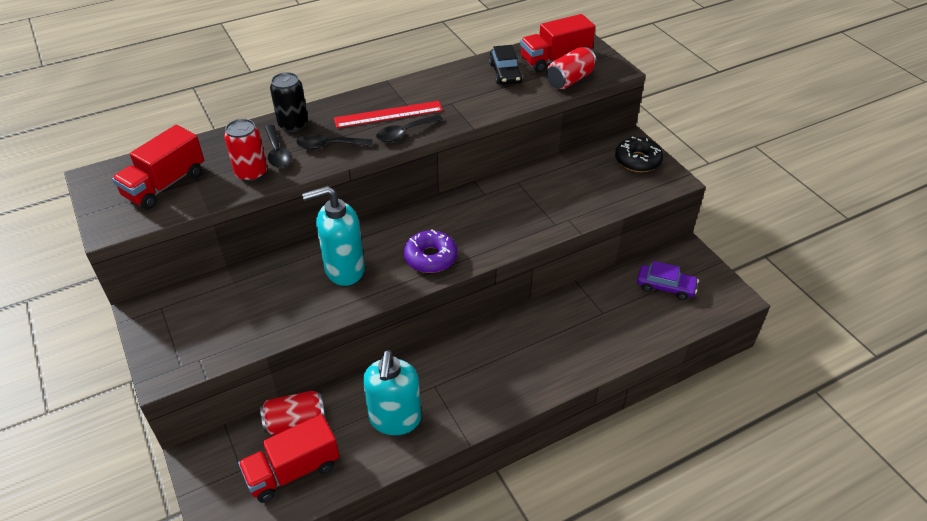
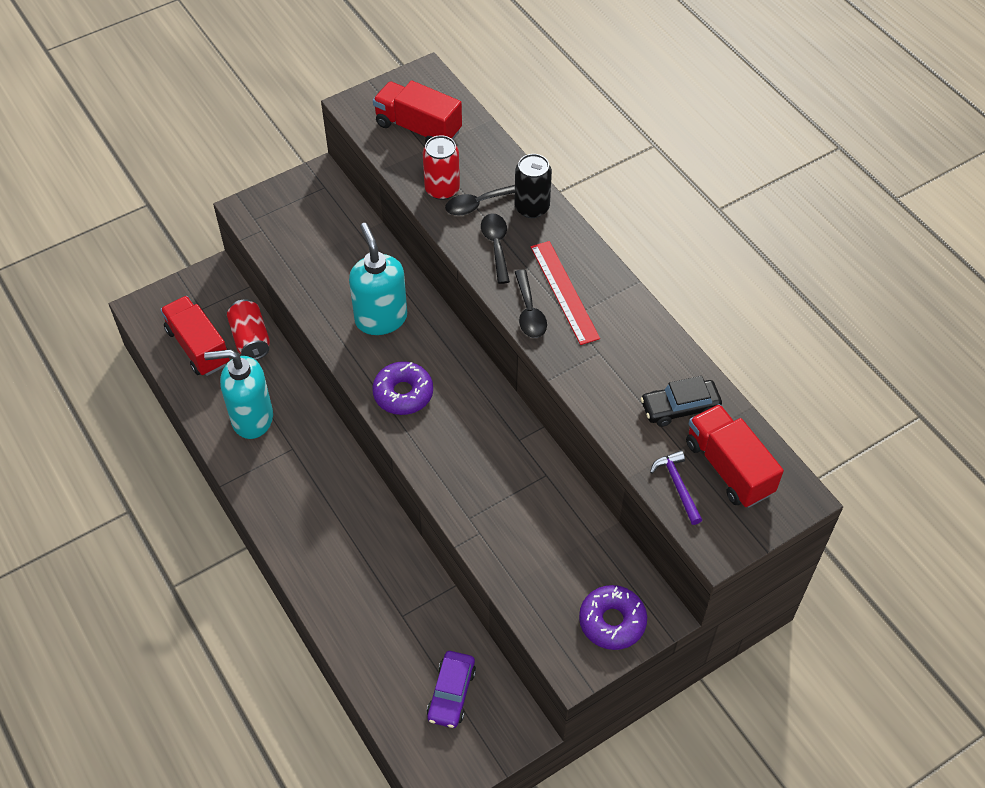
camera: 85 degrees right, 10 degrees up
black spoon [376,114,443,142] -> black spoon turned 150 degrees counterclockwise [515,270,547,338]
red can [546,47,597,89] -> purple hammer [650,450,702,525]
black donut [615,136,663,172] -> purple donut [579,585,647,650]

